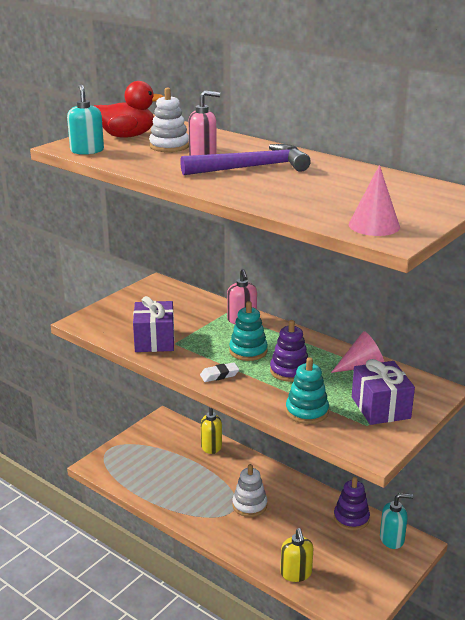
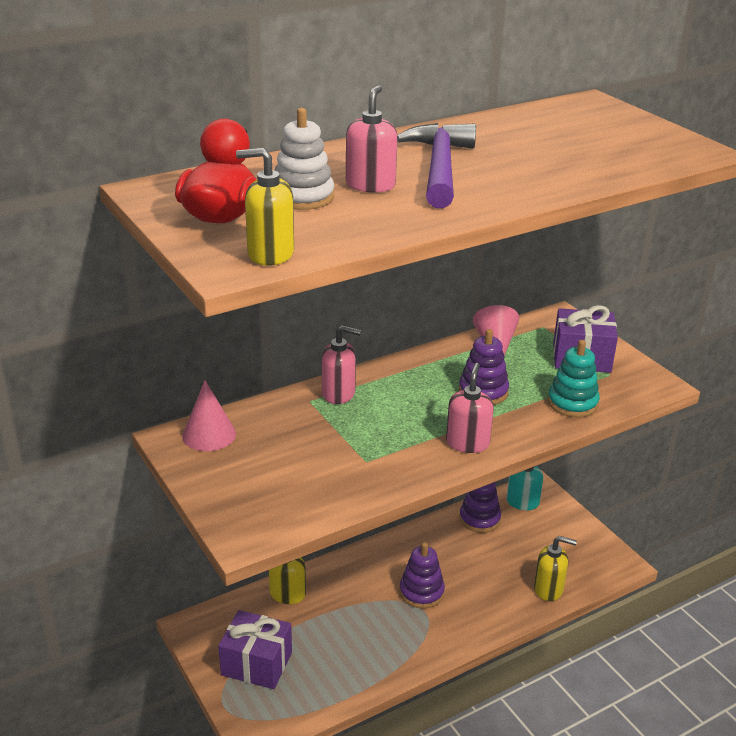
camera: 70 degrees left, 5 degrees up
turquoise soap dispenser [67,84,104,155] -> yellow soap dispenser [236,148,294,266]
purple gift [133,296,174,352] -> purple gift moved to [218,610,292,689]
white eraser [200,362,239,382] -> pink soap dispenser [446,363,494,453]
turquoise stacking toy [229,301,268,361] -> none
white stacking toy [233,464,267,517] -> purple stacking toy [399,542,445,609]
pink cone [349,165,400,236] -> pink cone moved to [182,381,236,451]

